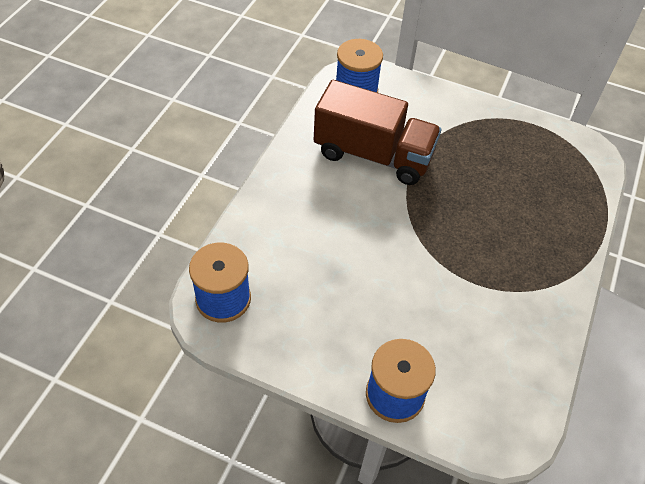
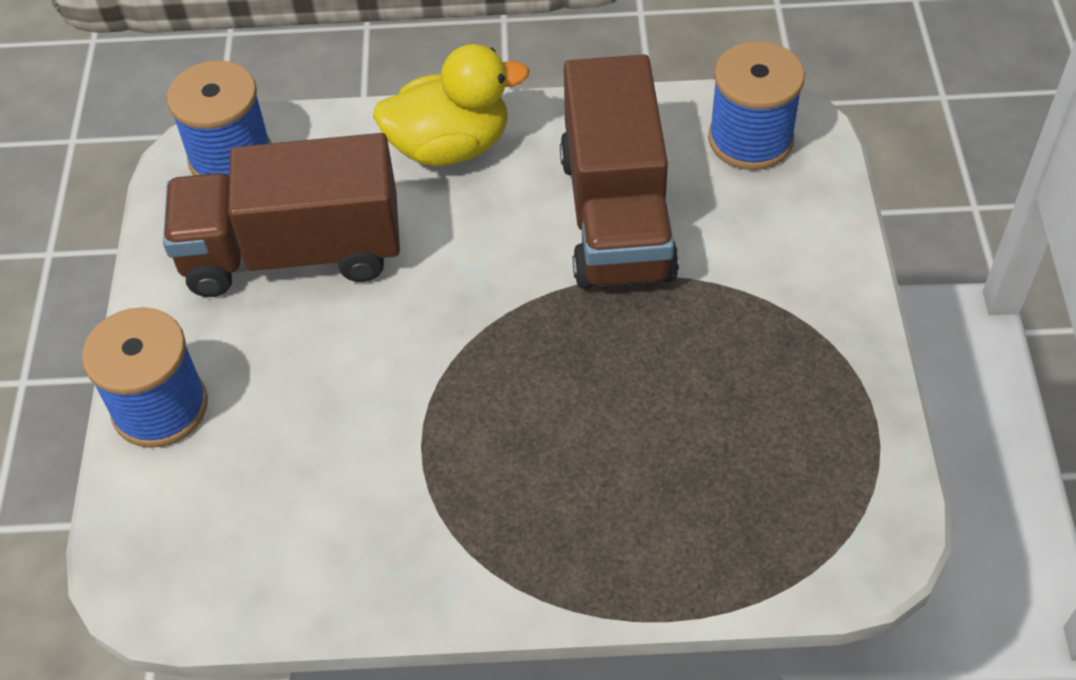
camera: 70 degrees right, 0 degrees up
none -> brown truck [163,133,400,297]
none -> yellow duck [373,44,529,166]

